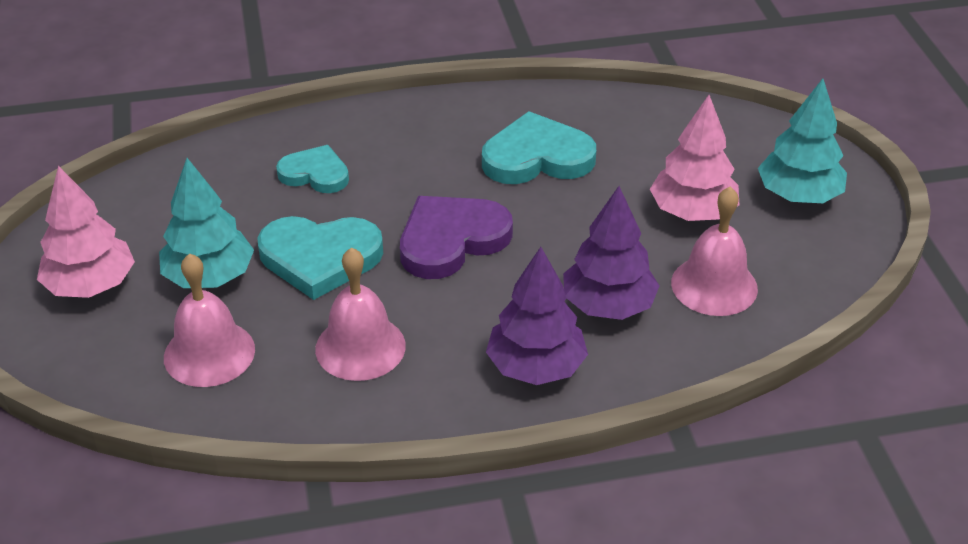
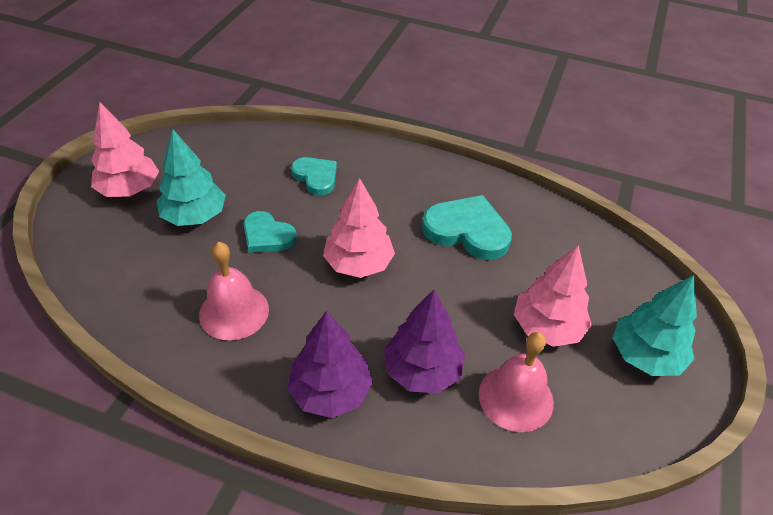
camera: 30 degrees right, 5 degrees up
pink bell [164,253,255,387] -> none
turquoise heart [257,216,383,300] -> turquoise heart [243,211,297,253], size x0.64
purple heart [400,196,513,279] -> pink tree [323,178,395,278]

